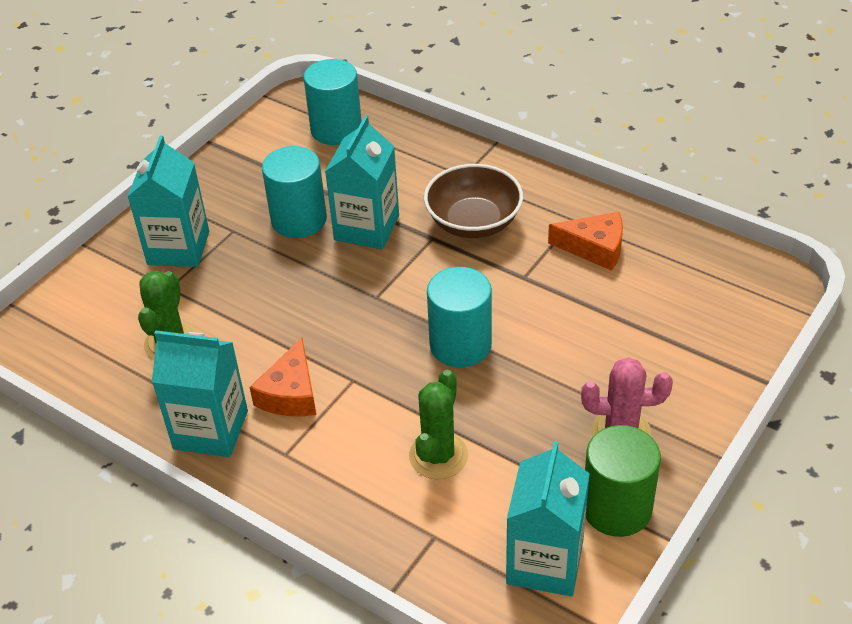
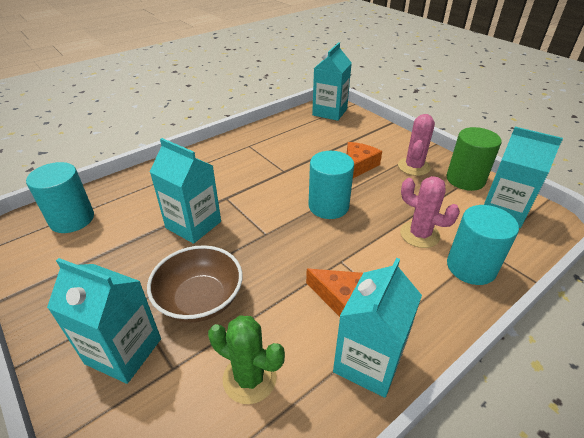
camera: 75 degrees left, 5 degrees down
turquoise cylinder [262,146,327,238] -> turquoise cylinder moved to [447,205,519,285]
green cactus [409,370,468,479] -> pink cactus [400,176,460,248]
brown bowl [424,164,523,238] -> brown bowl moved to [147,245,243,322]
orange cheese [548,212,623,271] -> orange cheese moved to [347,142,382,178]
none -> turquoise carton [312,42,352,121]

